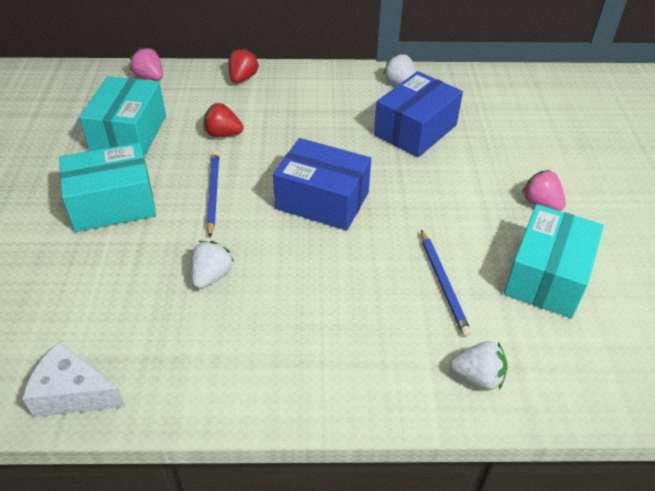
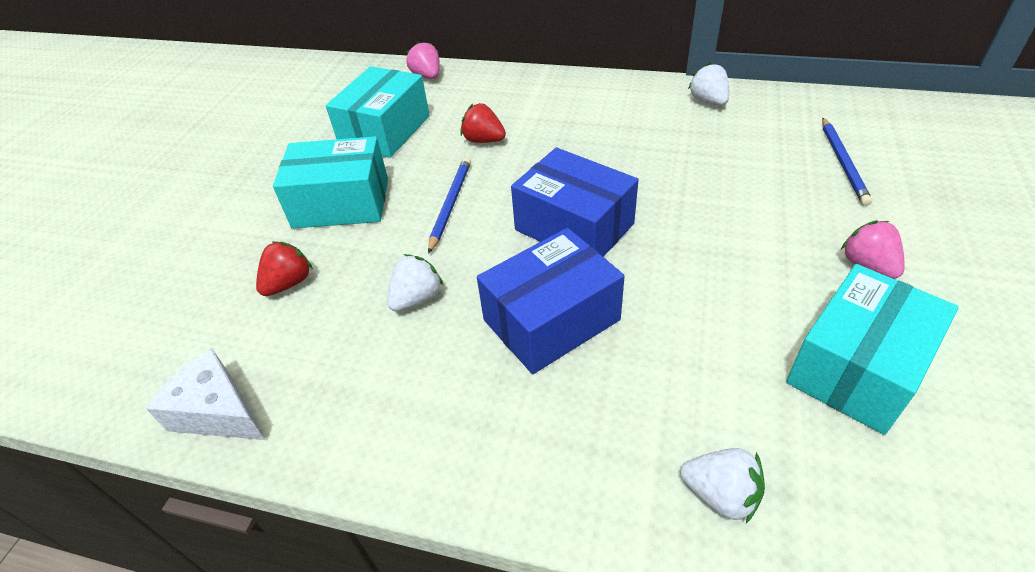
camera: 20 degrees right, 0 degrees up
red strawberry [228,48,259,83] -> red strawberry moved to [256,242,313,296]
blue box [374,71,463,157] -> blue box moved to [477,228,625,374]
blue pencil [421,230,471,336] -> blue pencil moved to [822,118,872,206]

